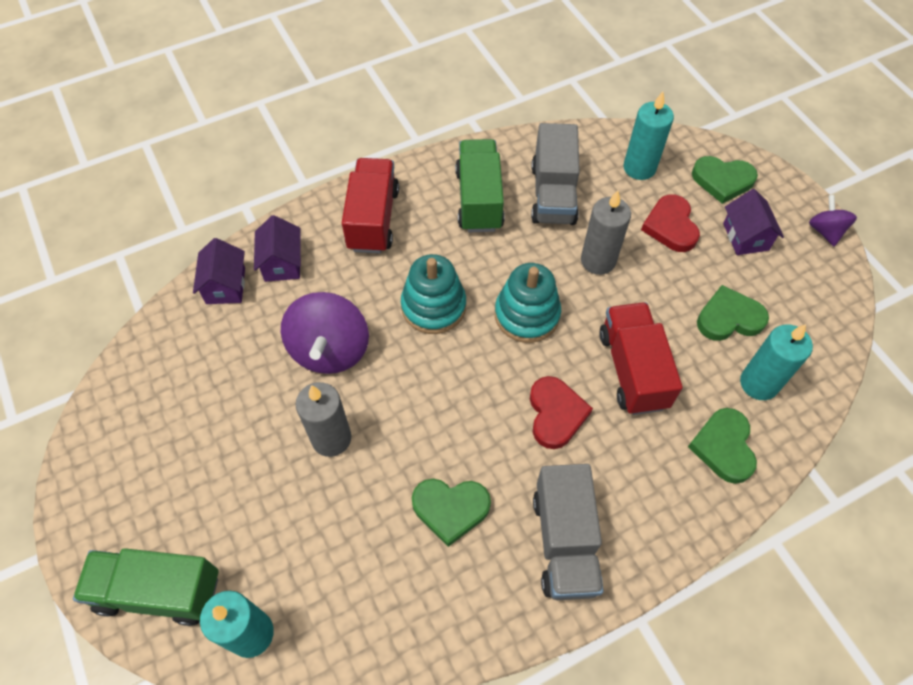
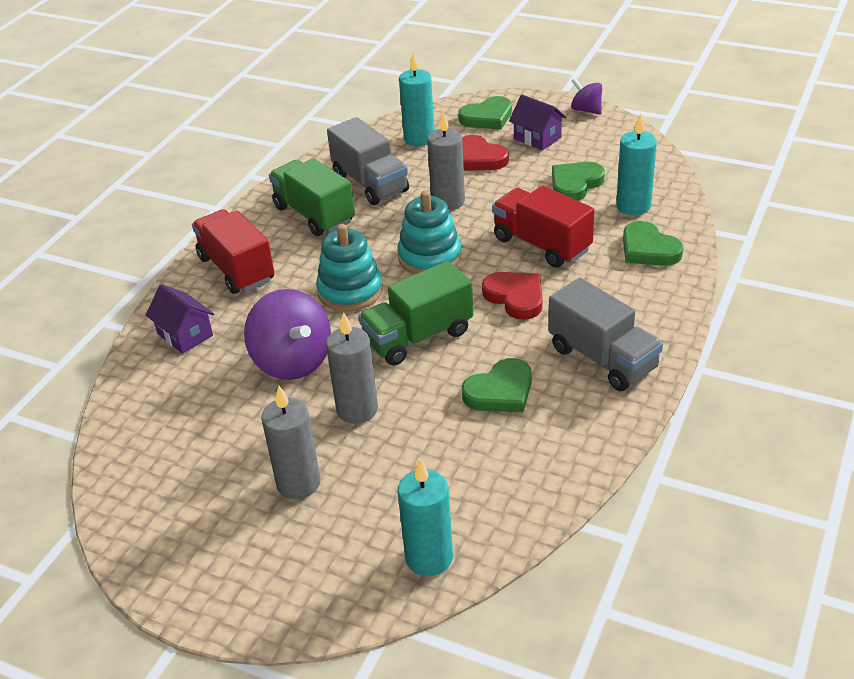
camera: 35 degrees left, 20 degrees down
green truck [73,548,219,626] -> green truck moved to [358,261,473,365]
purple house [193,238,245,304] -> none
none -> grey candle [261,386,321,499]

